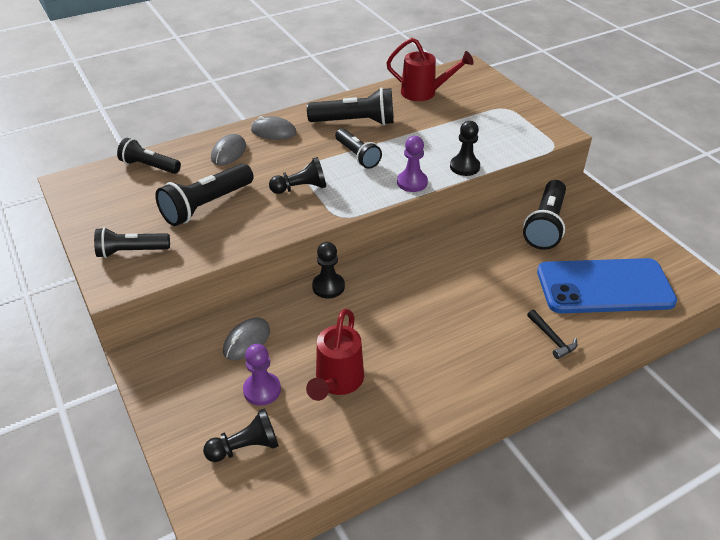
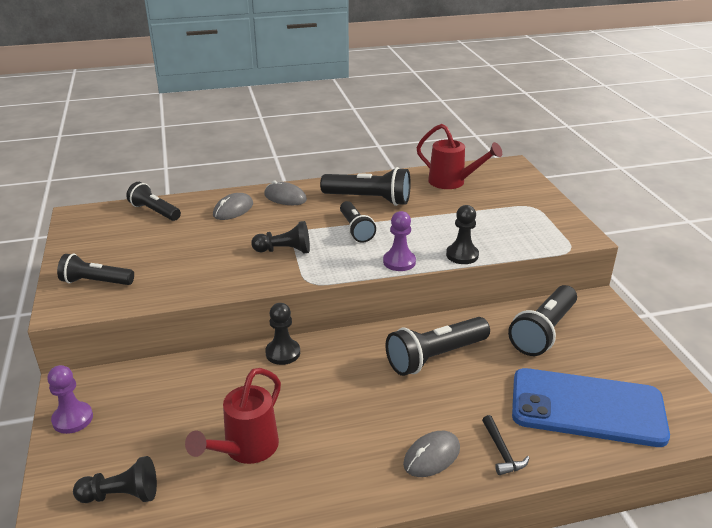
camera: 15 degrees right, 10 degrees down
black flashlight [155,163,254,226] -> black flashlight moved to [385,317,490,376]
grey mouse [223,318,270,360] -> grey mouse moved to [403,431,460,477]
purple pawn [243,344,281,406] -> purple pawn moved to [47,365,93,434]

